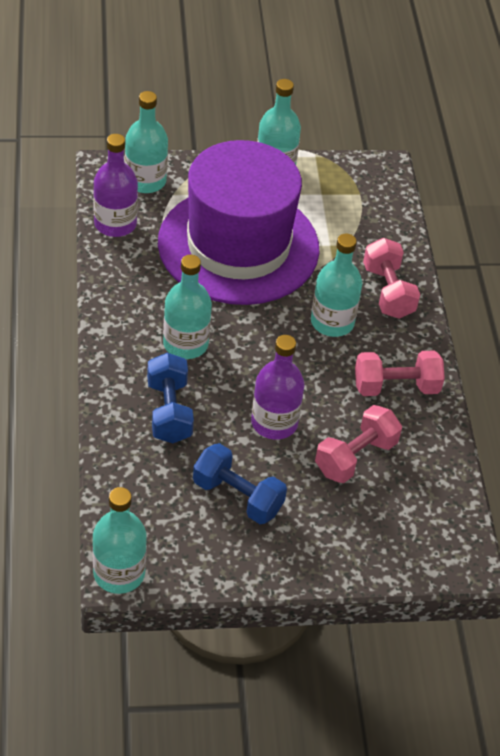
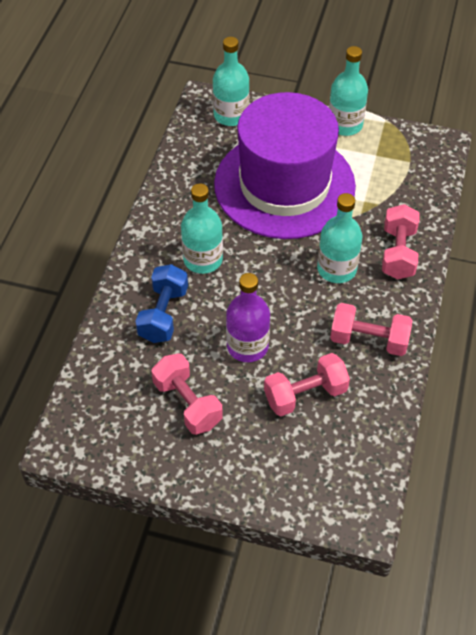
camera: 25 degrees right, 5 degrees up
turquoise bottle [92,487,147,594] -> none
purple bottle [93,134,138,237] -> none
blue dumbbell [193,443,287,524] -> pink dumbbell [151,354,223,435]

